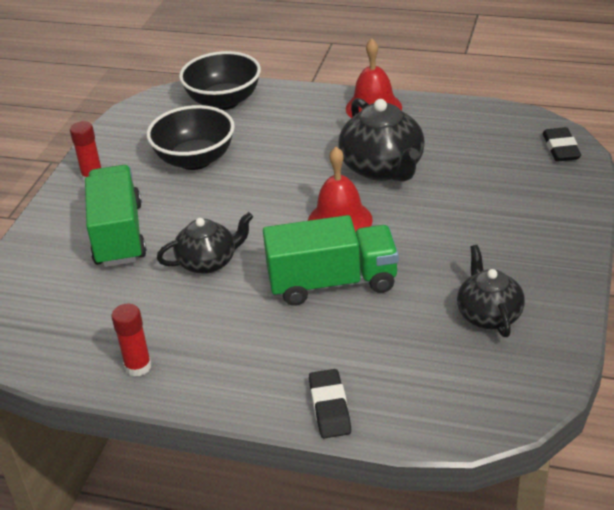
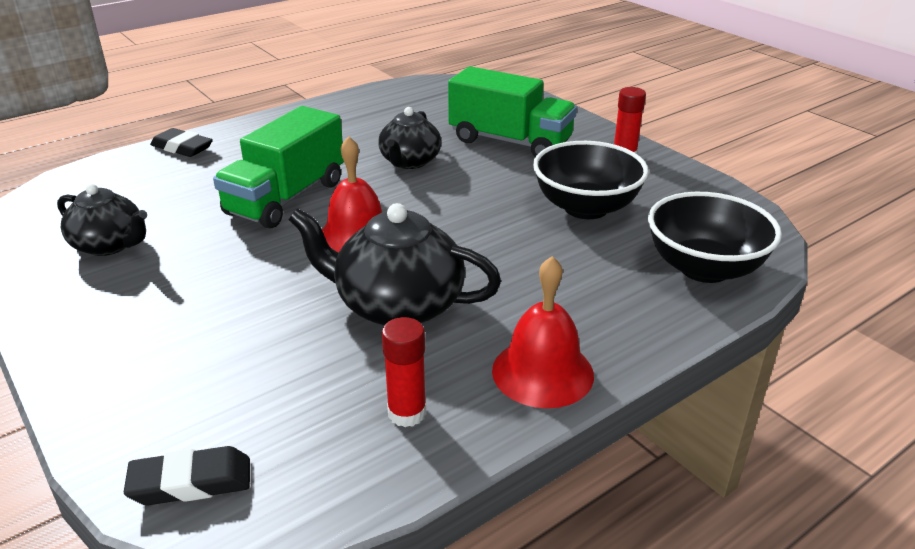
camera: 125 degrees right, 5 degrees down
red glue stick [111,304,152,377] -> red glue stick moved to [382,317,426,427]
black eraser [543,127,581,162] -> black eraser turned 45 degrees counterclockwise [124,446,250,505]

